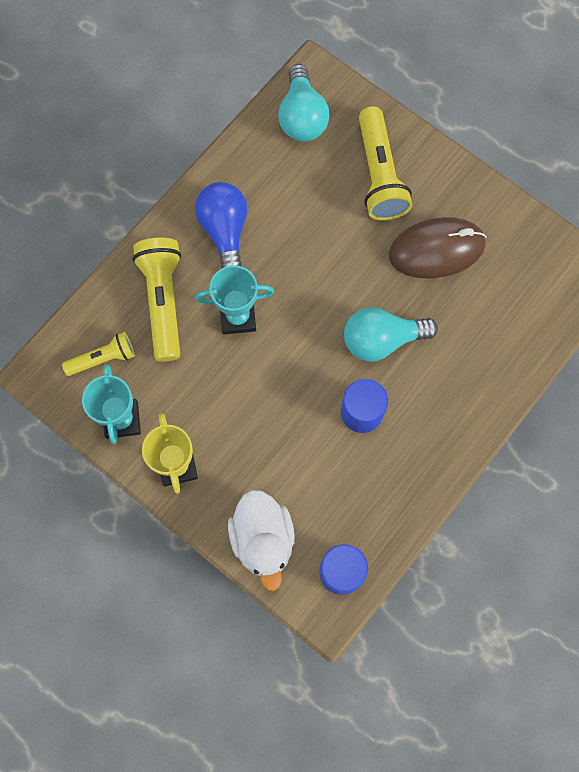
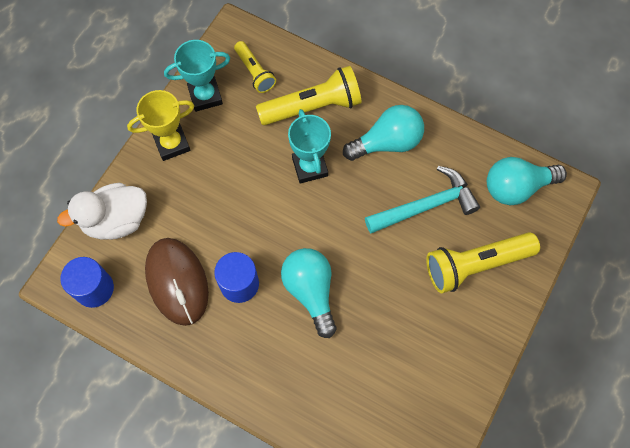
camera: 80 degrees right, 5 degrees down
blue light bulb [195,182,247,268] -> turquoise light bulb [343,105,424,161]
brown mouse [389,217,486,278] -> brown mouse moved to [145,238,209,326]
none -> turquoise hammer [365,166,480,234]

